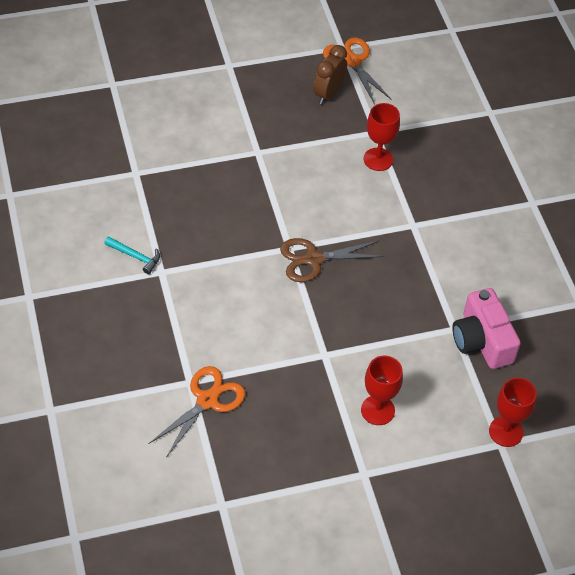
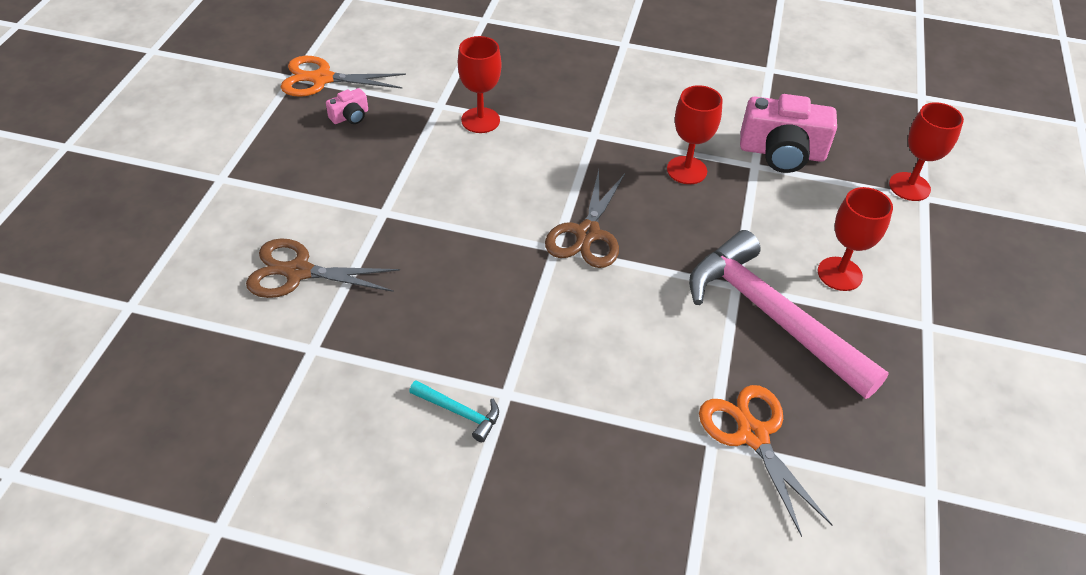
camera: 60 degrees left, 5 degrees down
turquoise hammer [104,236,160,274] -> turquoise hammer turned 60 degrees clockwise [409,380,499,442]
brown clock [313,45,347,104] -> pink camera [326,88,368,124]
none -> brown scissors [246,238,400,298]
none -> red goblet [667,85,723,184]
none -> pink hammer [689,230,889,399]

